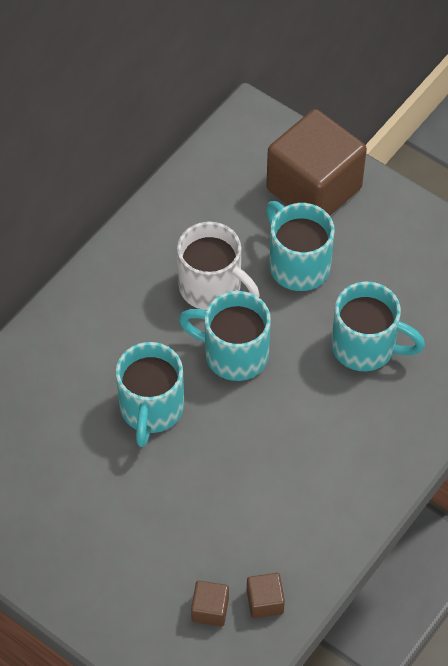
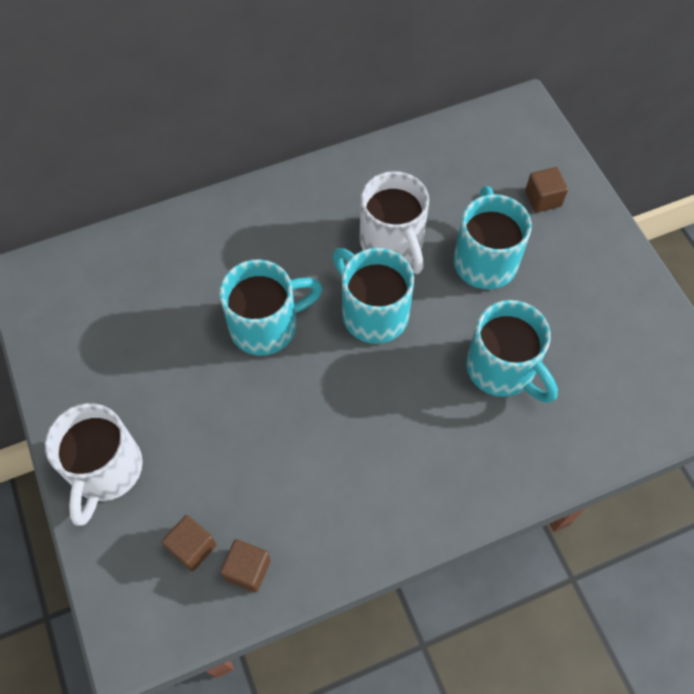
camera: 30 degrees right, 5 degrees up
turquoise mug [116,342,184,447] -> turquoise mug turned 150 degrees counterclockwise [220,259,323,356]
brown cube [266,109,367,216] -> brown cube [525,167,568,212], size x0.40
none -> white mug [45,403,143,526]

